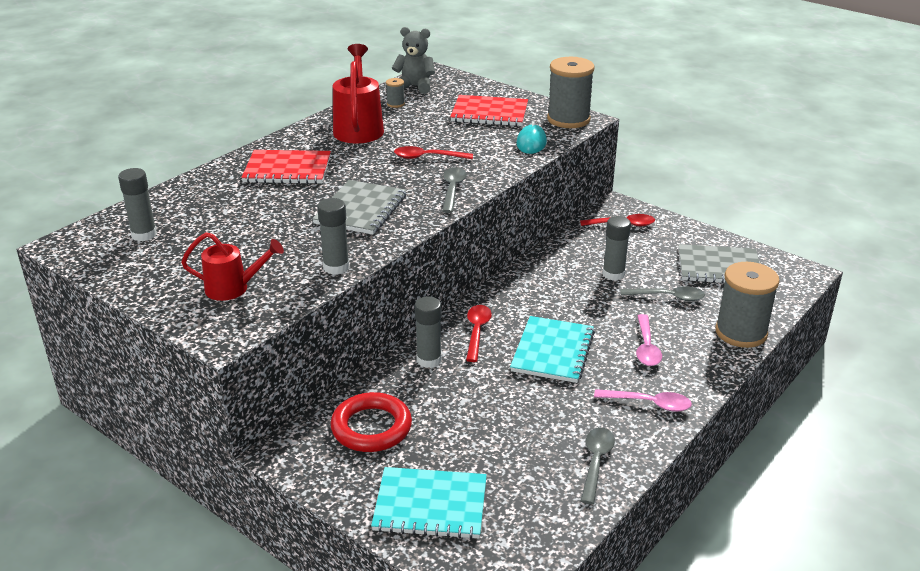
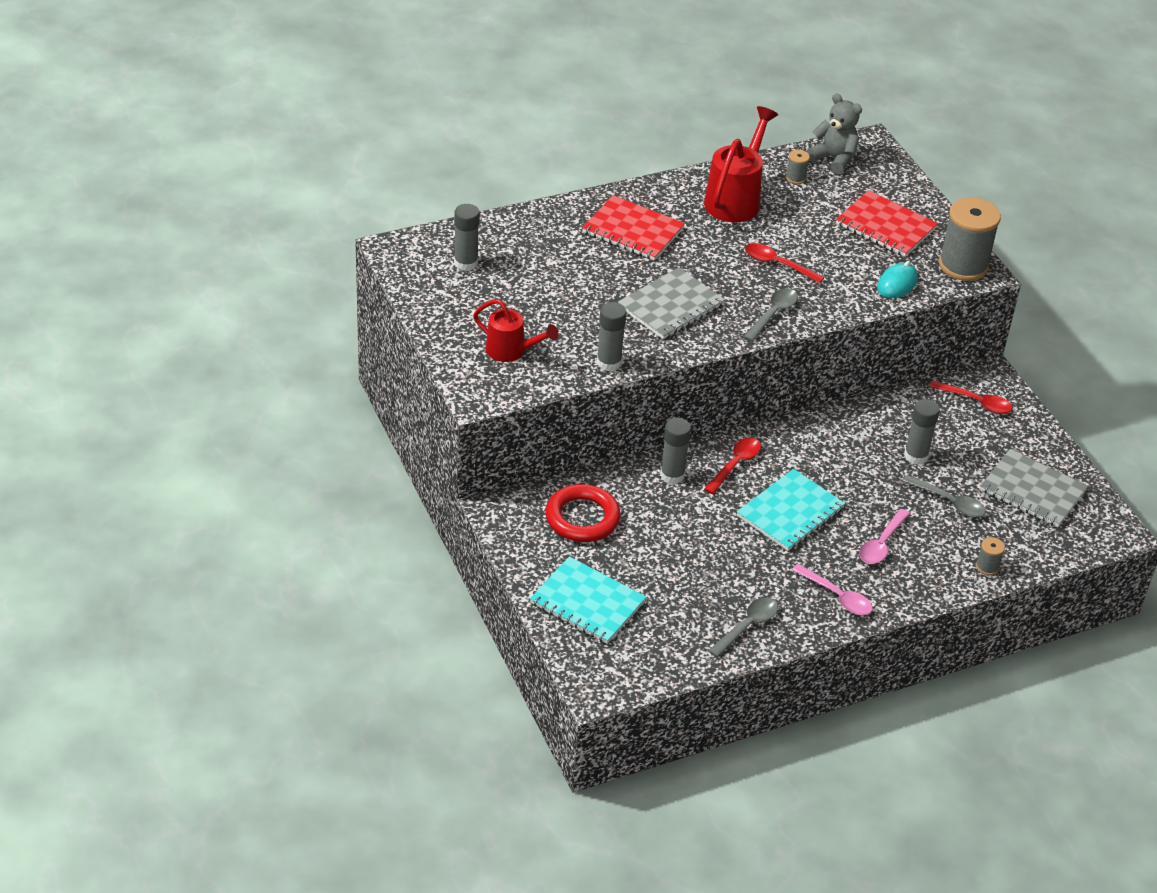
camera: 25 degrees right, 10 degrees up
grey spool [715,262,780,348] -> grey spool [976,537,1005,575], size x0.43

